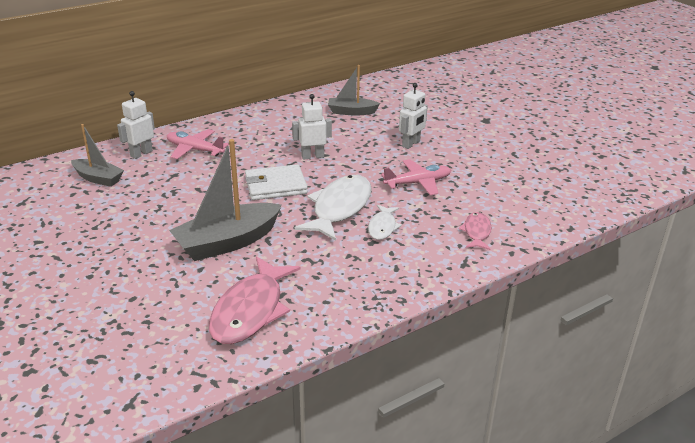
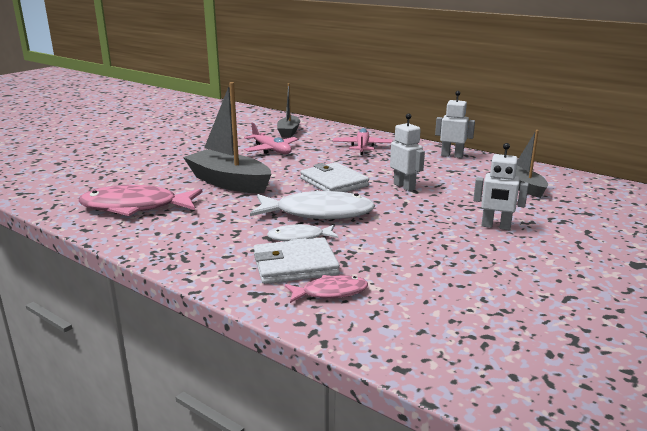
camera: 70 degrees right, 10 degrees down
white robot [117,91,155,159] -> white robot moved to [435,91,475,158]
pink plane [381,159,451,195] -> pink plane moved to [244,123,298,154]
none -> white wallet [253,237,340,284]

